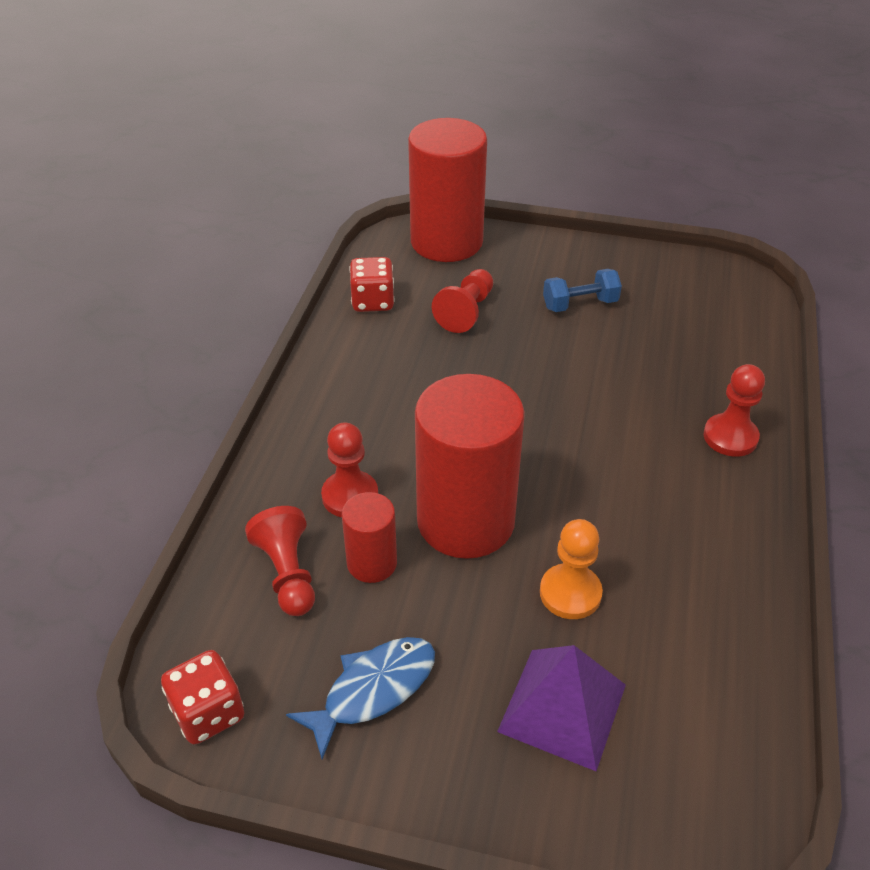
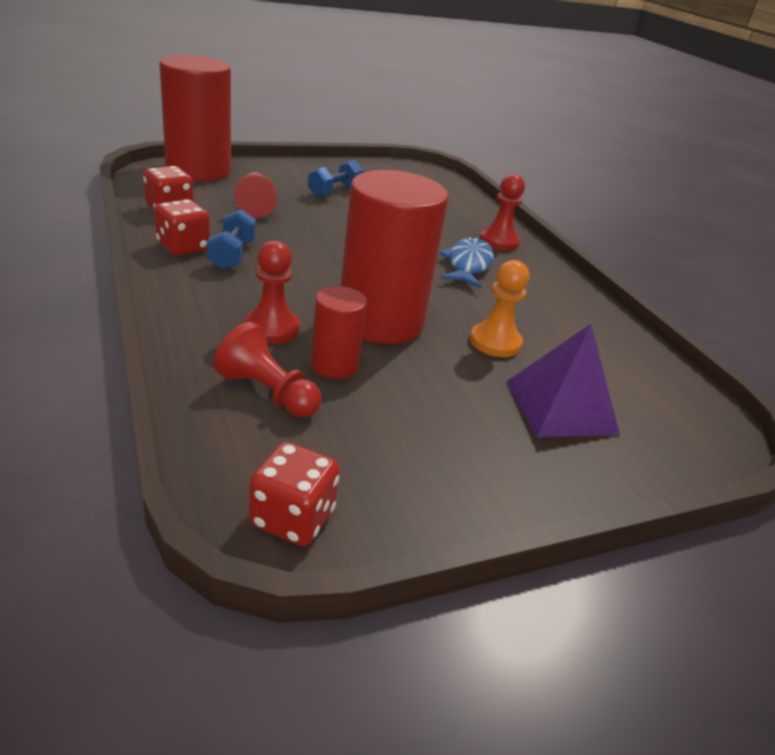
camera: 40 degrees left, 10 degrees down
blue fish [286,637,435,759] -> blue fish moved to [439,237,494,288]
none -> red dice [154,199,210,256]
none -> blue dumbbell [207,209,256,270]

